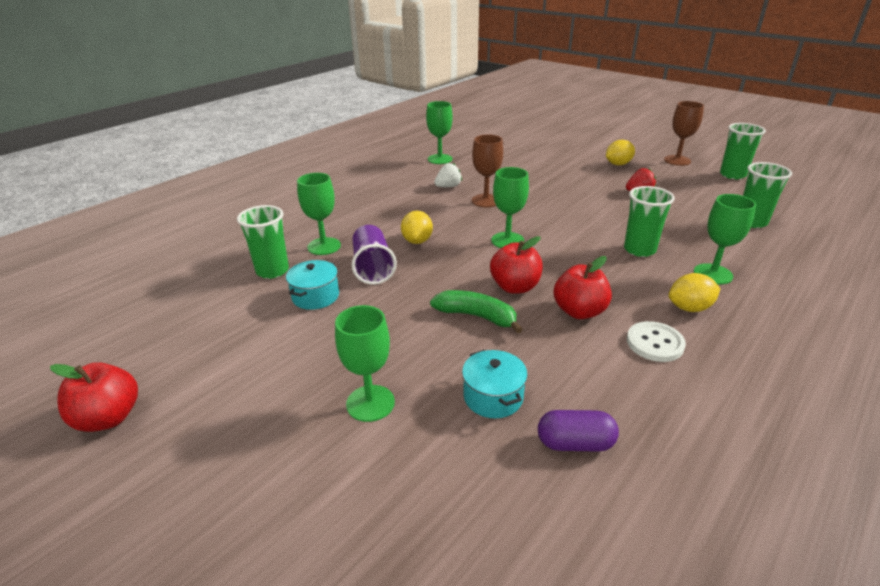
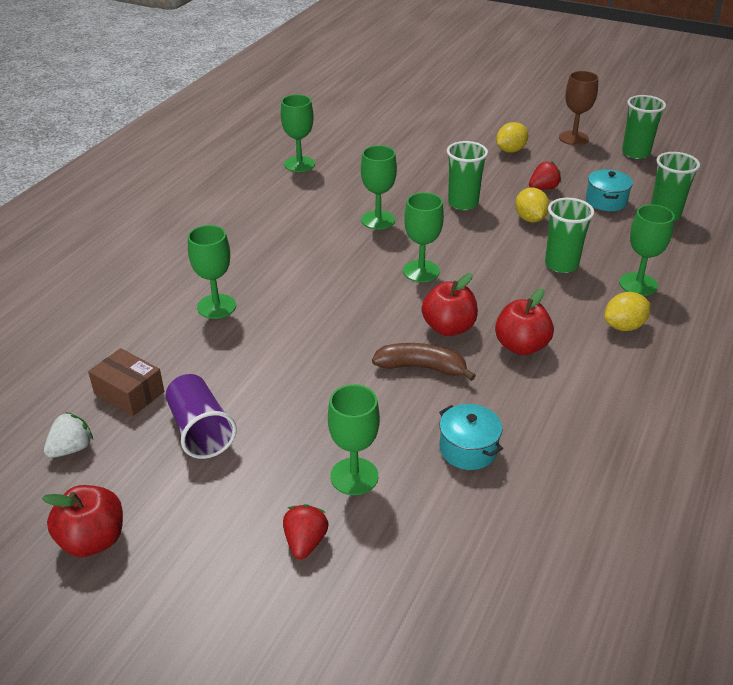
camera: 15 degrees left, 5 degrees up
green cup [237,205,289,279] -> green cup moved to [447,141,488,210]
turquoise pot [286,260,339,310] -> turquoise pot moved to [586,169,633,211]
purple cup [352,225,397,285] -> purple cup moved to [166,374,237,459]
yellow lemon [401,211,433,244] -> yellow lemon moved to [515,187,549,222]
green banana [430,290,523,334] -> brown banana [372,343,476,381]
white strawberry [434,163,462,187] -> white strawberry moved to [44,412,93,458]
brown goblet [472,134,503,207] -> green goblet [361,145,397,230]
purple capsule [538,410,619,452] -> none
white button [627,321,686,362] -> none
none -> brown box [88,348,164,416]
none -> red strawberry [283,504,329,559]

